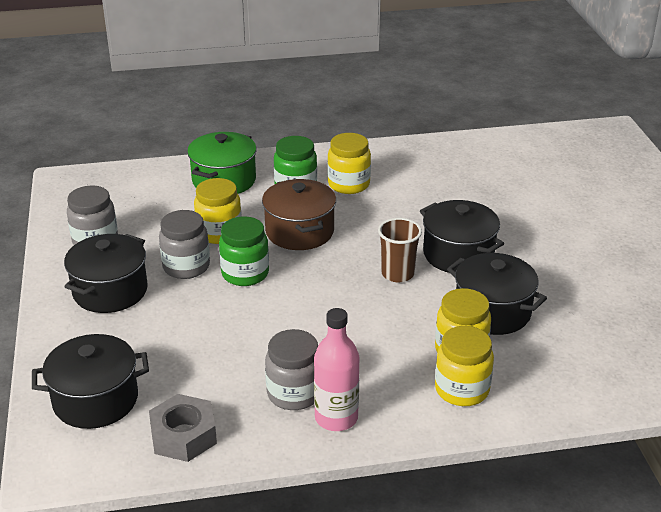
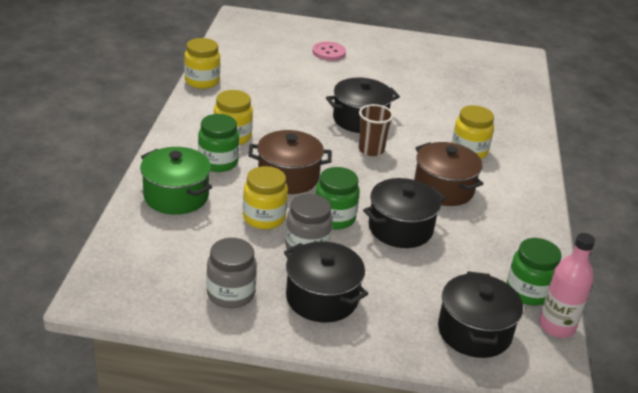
camera: 75 degrees left, 0 degrees up
grey nut [149,394,217,462] -> green jar [507,238,561,306]
grey jar [265,329,318,410] -> none
pink bottle [314,308,359,431] -> pink bottle moved to [539,233,595,338]
yellow jar [435,326,494,406] -> yellow jar moved to [184,38,220,89]
black pot [447,253,547,335] -> black pot moved to [363,178,445,248]
none -> pink button [313,41,346,61]
none -> brown pot [414,142,483,206]

